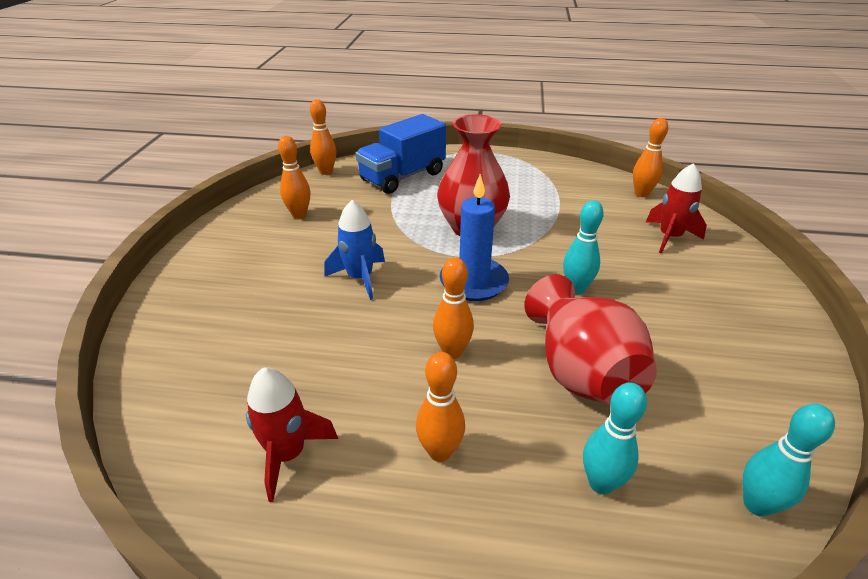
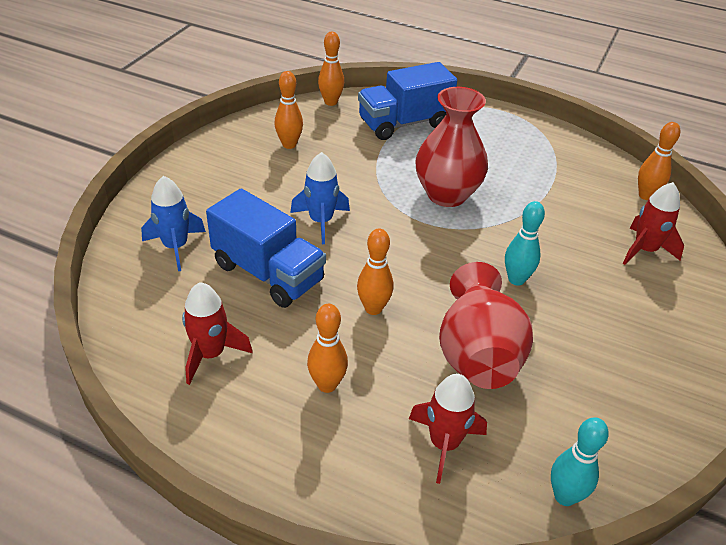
camera: 15 degrees right, 5 degrees up
blue candle [440,174,509,301] -> none
turquoise bowling pin [583,382,647,494] -> red rocket [409,374,487,484]
none -> blue rocket [141,176,206,271]
none -> blue truck [206,188,326,308]

